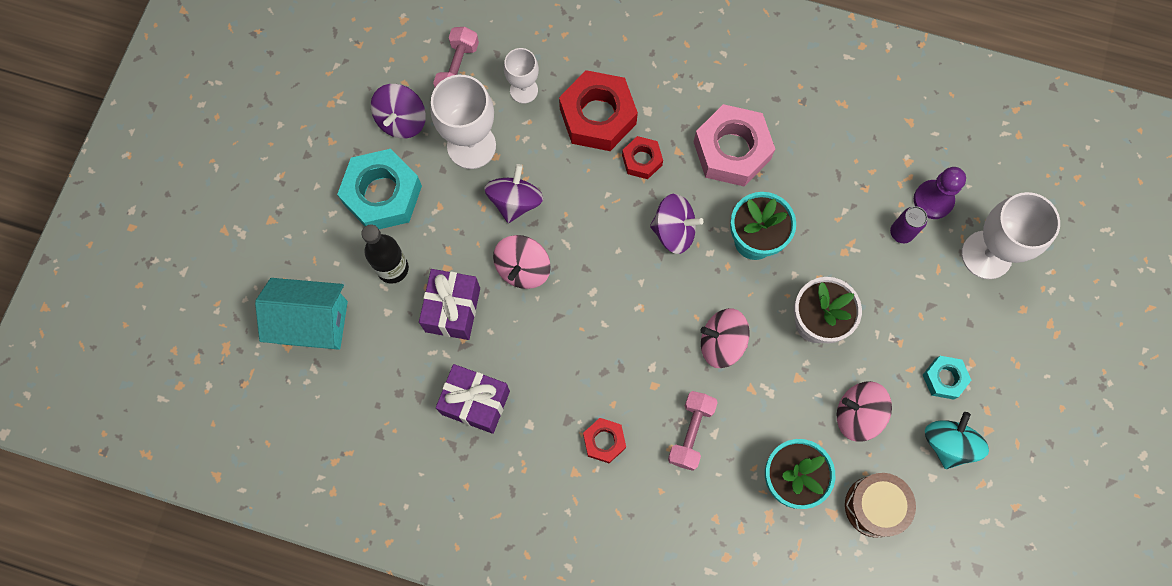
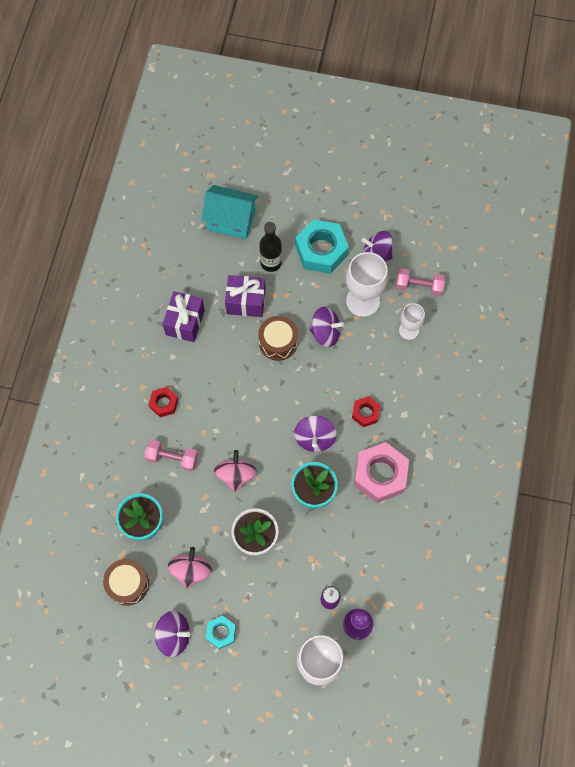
camera: 85 degrees right, 5 degrees down
turquoise house [255,278,348,350] -> turquoise house turned 75 degrees counterclockwise [201,185,258,239]
pink spinning top [493,235,551,289] -> brown drum [258,316,298,361]
red nut [559,70,638,151] -> none
turquoise spinning top [925,412,989,469] -> purple spinning top [155,611,190,657]

